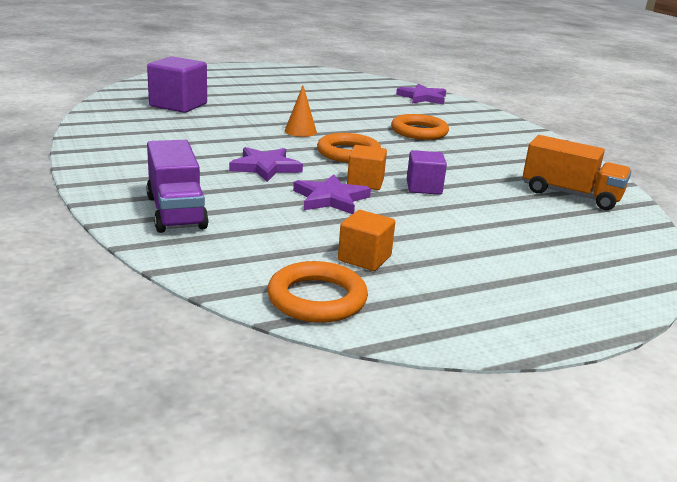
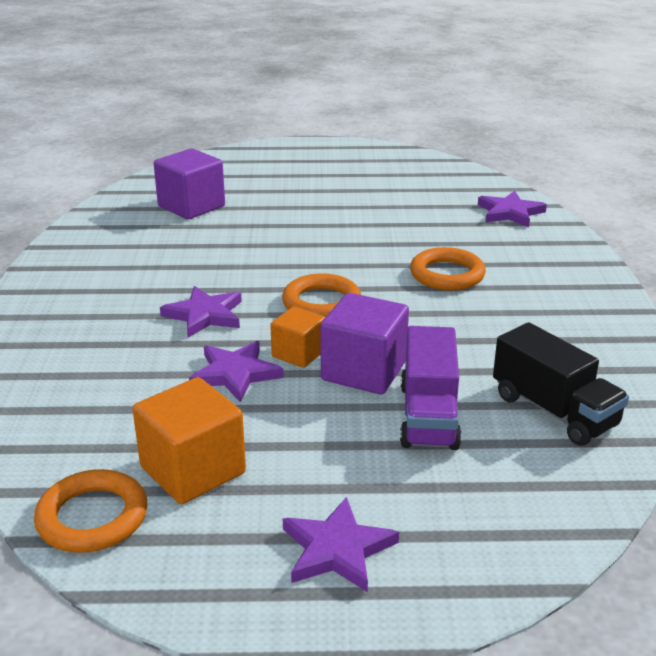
camera: 25 degrees right, 5 degrees up
purple truck [146,140,209,233] -> purple truck moved to [400,326,462,450]
orange cone [285,86,317,137] -> none
orange cube [338,210,395,271] -> orange cube [132,377,246,504], size x1.62
purple cube [407,150,447,195] -> purple cube [320,293,409,394], size x1.62
orange truck [523,135,632,210] -> black truck [493,322,629,446]
none -> purple star [283,497,399,592]

